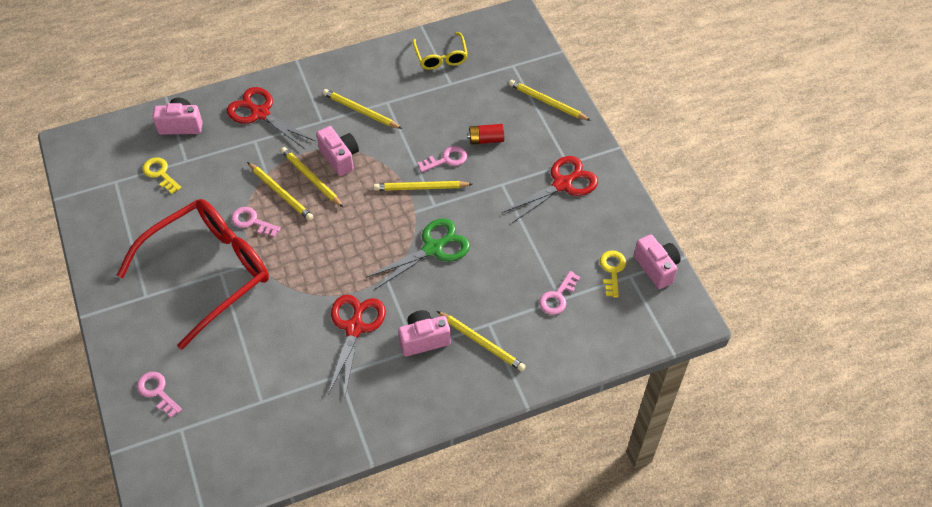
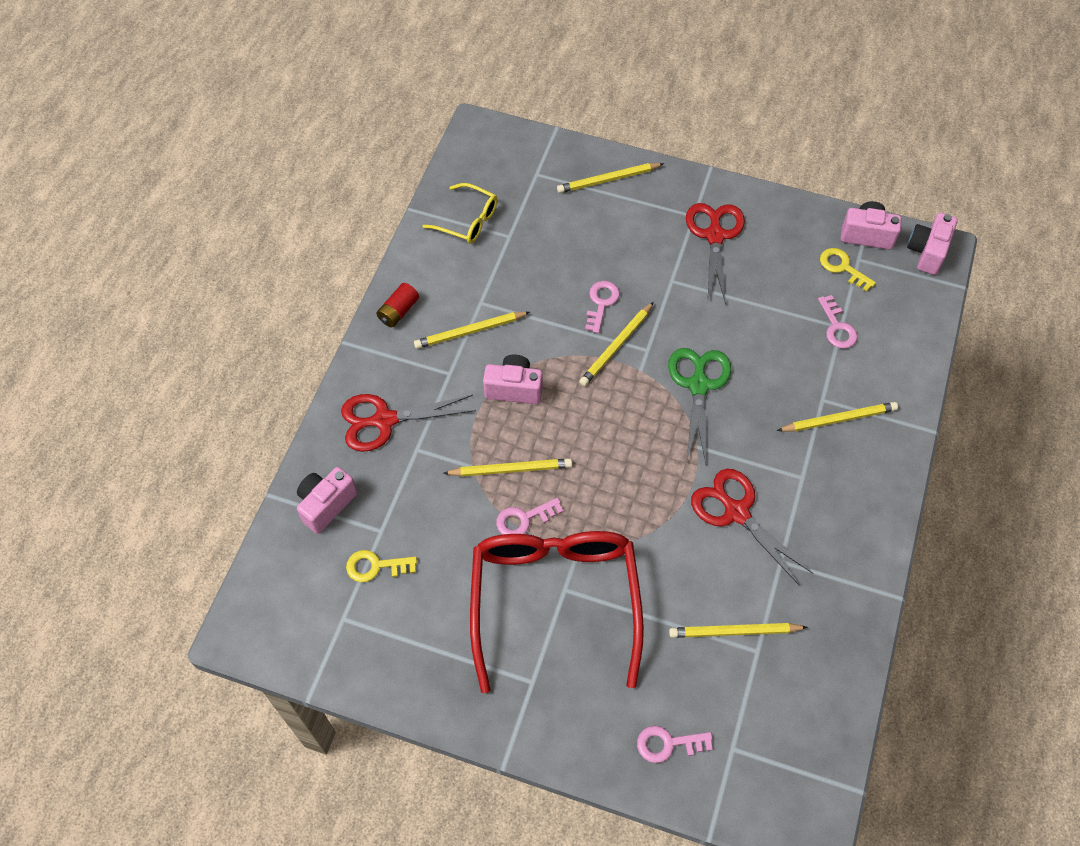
camera: 50 degrees left, 5 degrees up
yellow pencil [281,147,344,208] -> yellow pencil moved to [669,623,808,638]
pink camera [398,310,451,356] -> pink camera moved to [907,213,958,275]
red battery [467,124,504,145] -> red battery moved to [376,283,419,327]

